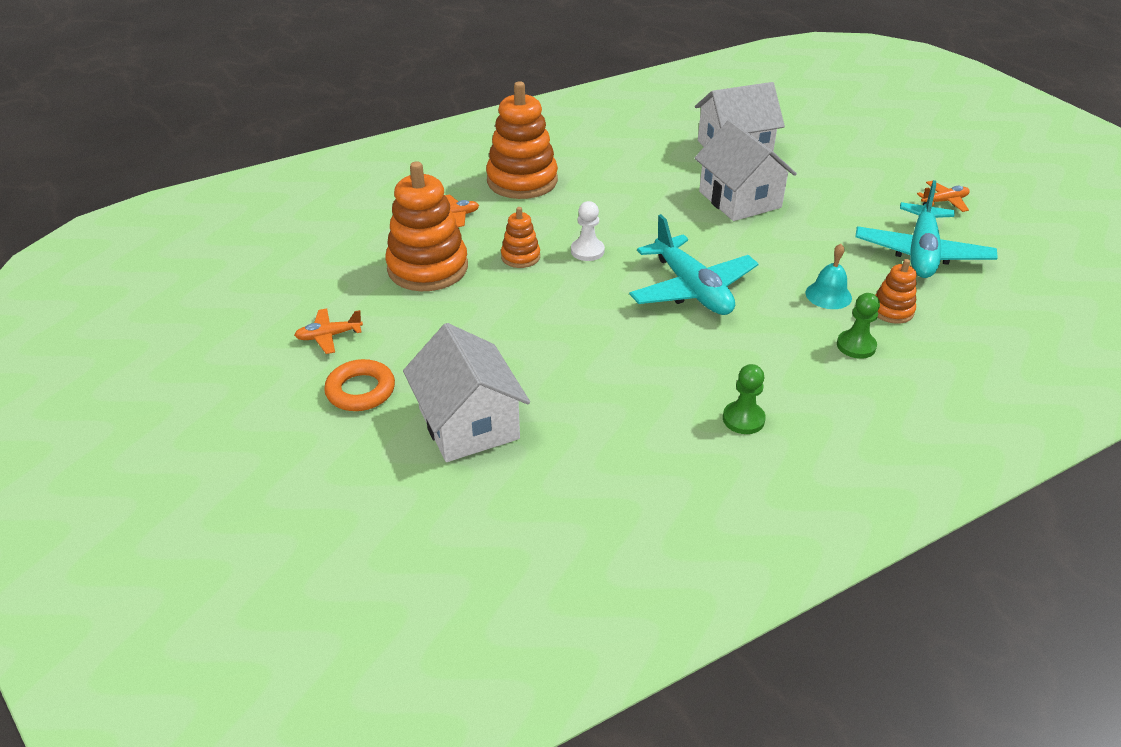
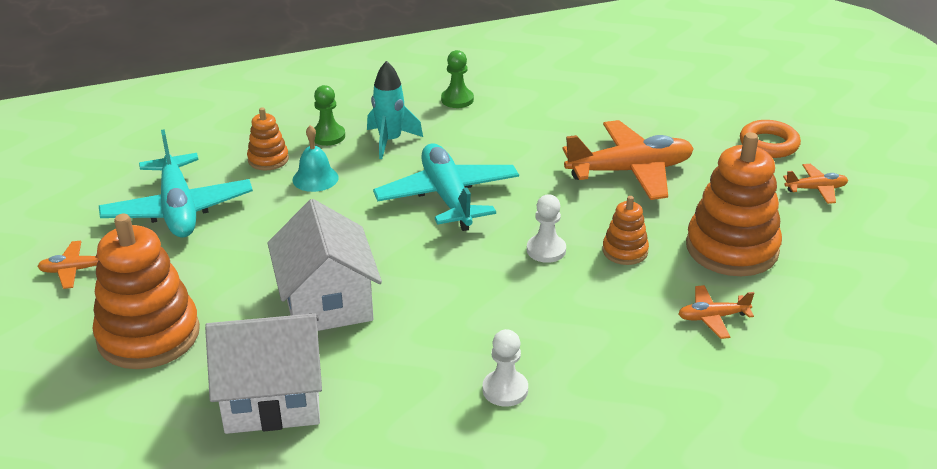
camera: 170 degrees left, 5 degrees down
white house [403,323,530,462] -> none
orange stacking toy [486,82,558,199] -> orange stacking toy moved to [93,214,200,369]
turquoise plane [855,180,998,278] -> turquoise plane turned 135 degrees clockwise [99,129,253,238]
none -> turquoise rocket [367,61,423,159]
none -> white pawn [483,329,528,407]
none -> orange plane [562,120,694,200]

